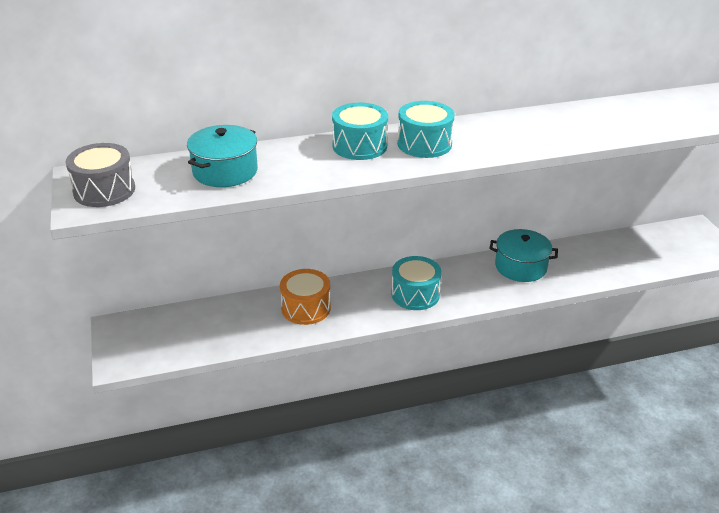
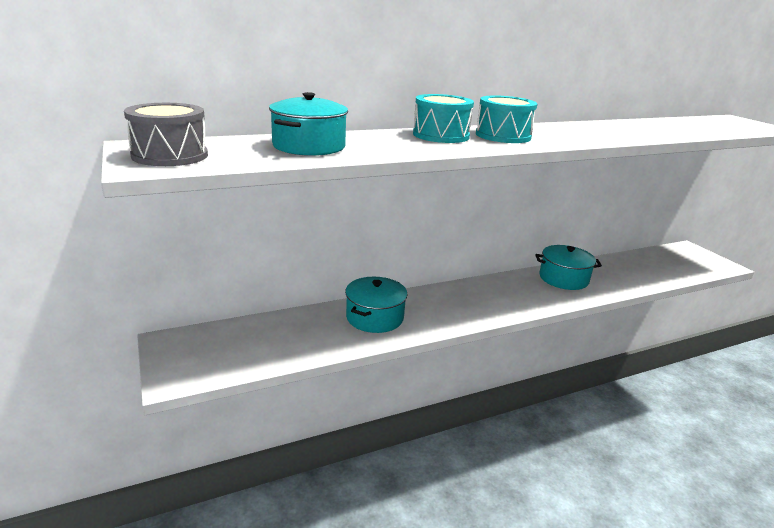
camera: 10 degrees left, 10 degrees down
orange drum [280,269,331,325] -> turquoise pot [345,277,407,333]
turquoise drum [391,256,442,310] -> none

